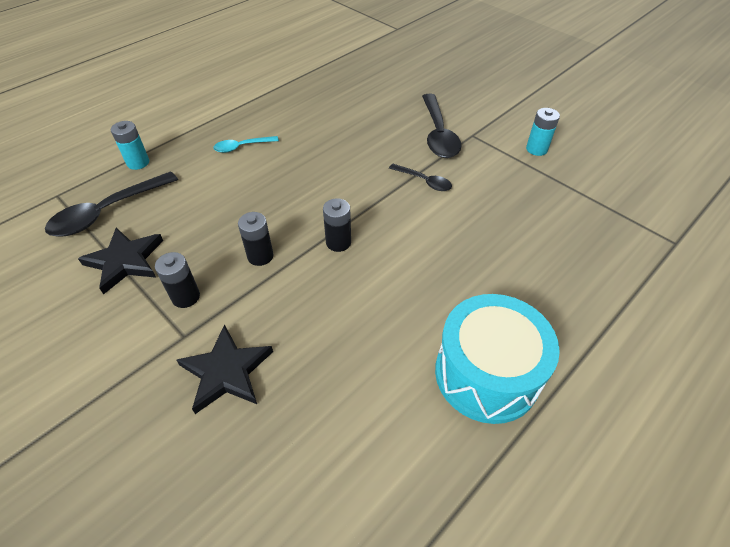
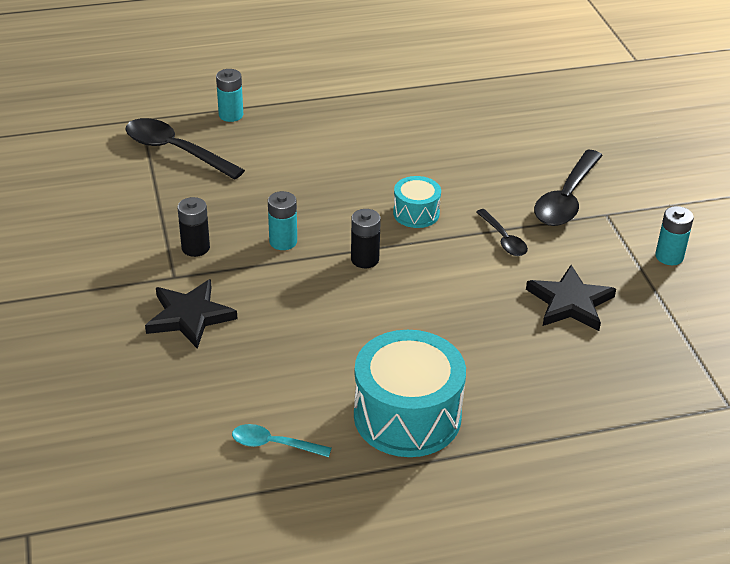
camera: 30 degrees right, 10 degrees down
black spoon [45,171,178,237] -> black spoon turned 45 degrees clockwise [125,118,245,180]
black star [78,227,163,294] -> black star moved to [526,265,616,331]
turquoise spoon [213,136,279,153] -> turquoise spoon moved to [232,424,331,457]
black battery [238,212,274,266] -> turquoise battery [268,191,297,250]
none -> turquoise drum [393,176,441,228]

